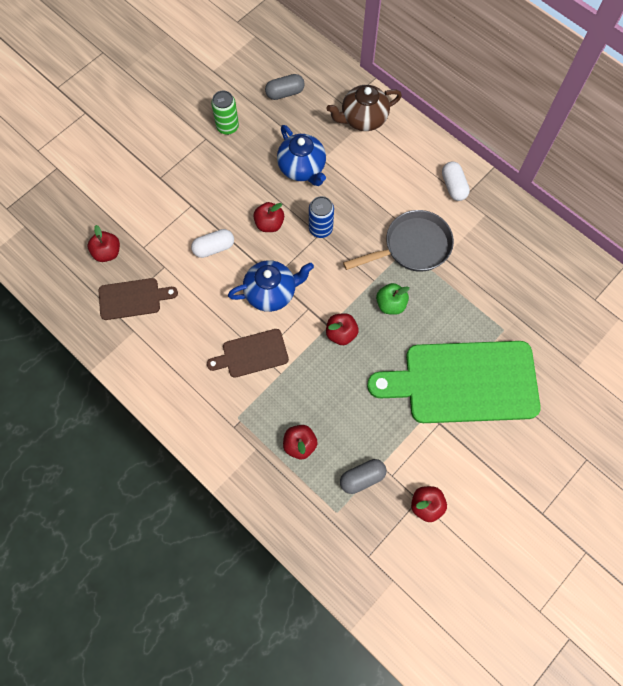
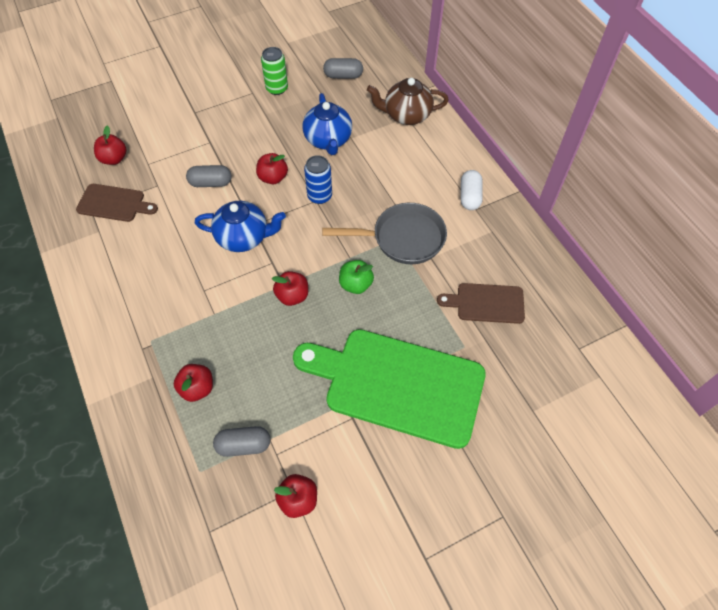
camera: 20 degrees right, 10 degrees down
white capsule [191,229,234,258] -> grey capsule [186,165,232,187]
brown cutting board [207,329,289,378] -> brown cutting board moved to [437,283,525,324]

